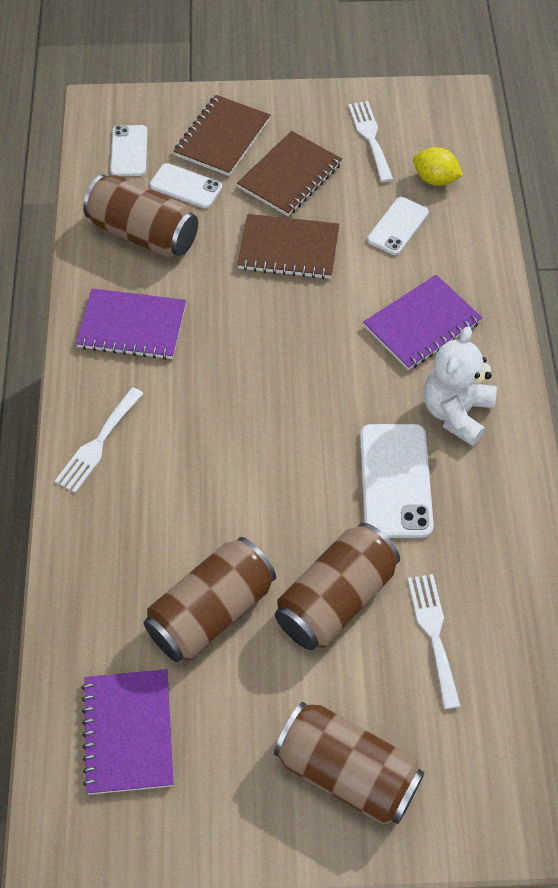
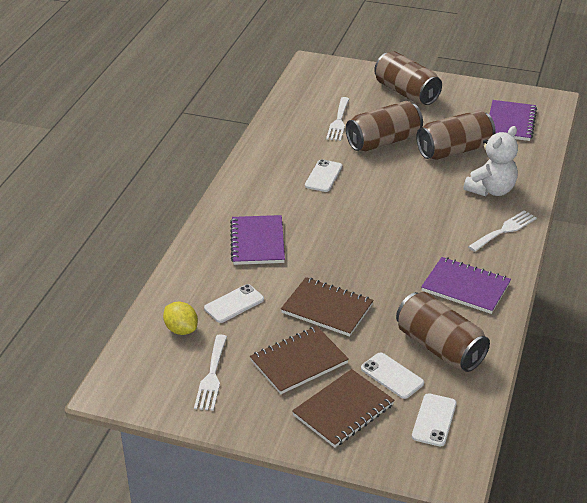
camera: 160 degrees left, 20 degrees down
white phone [360,424,434,538] -> white phone [305,159,342,192], size x0.62
purple notebook [363,275,482,370] -> purple notebook turned 75 degrees counterclockwise [230,215,285,265]
white teddy bear [424,327,497,446] -> white teddy bear moved to [463,126,518,196]

